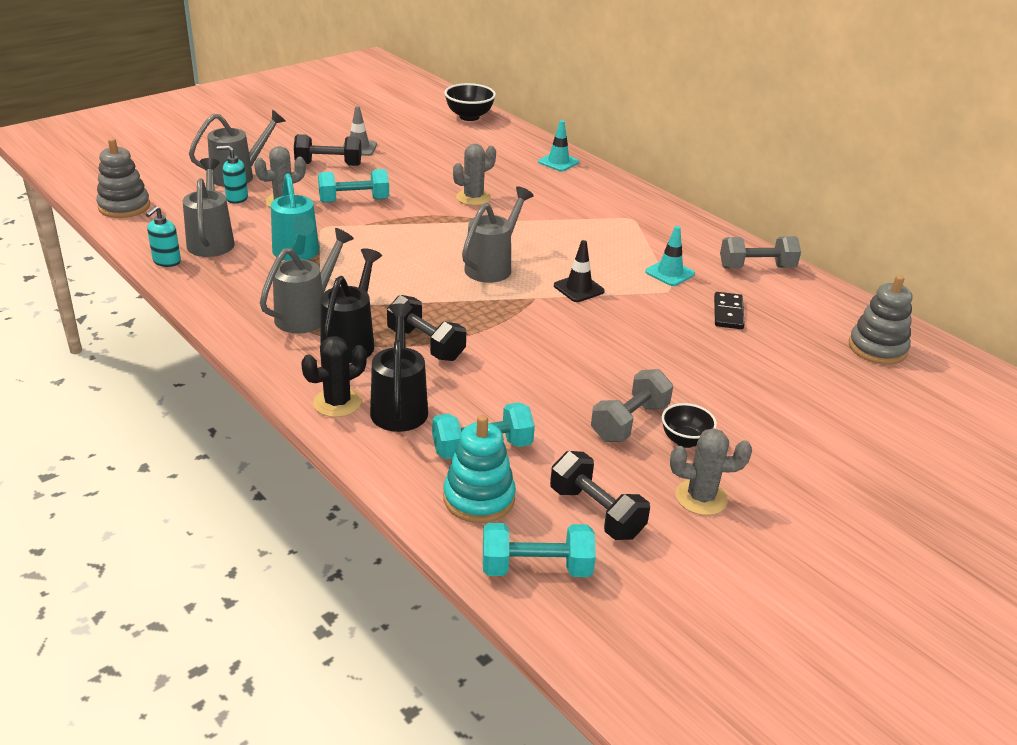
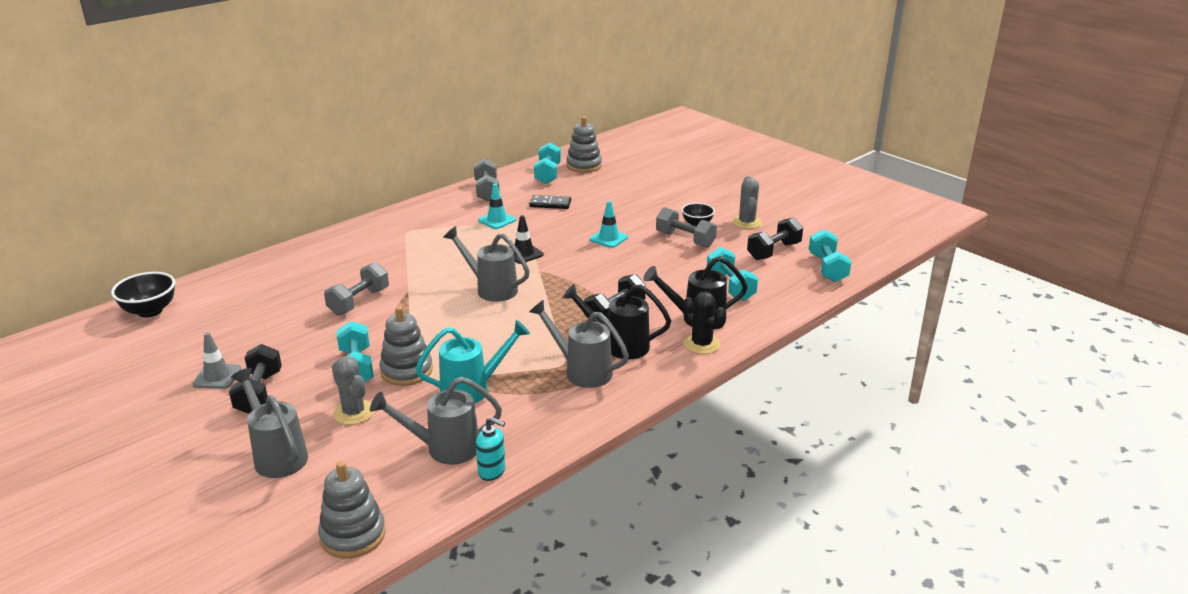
camera: 90 degrees left, 5 degrees down
turquoise soap dispenser [217,145,248,204] -> none
turquoise stacking toy [443,415,516,523] -> none
grey cactus [453,144,496,206] -> grey dumbbell [324,262,389,315]
turquoise traffic cone [538,120,579,171] -> turquoise traffic cone moved to [590,201,628,248]
none -> grey stacking toy [379,306,433,386]
none -> turquoise dumbbell [534,143,561,184]

